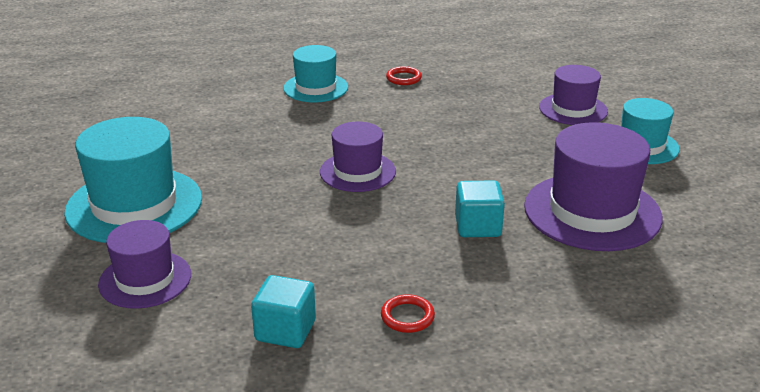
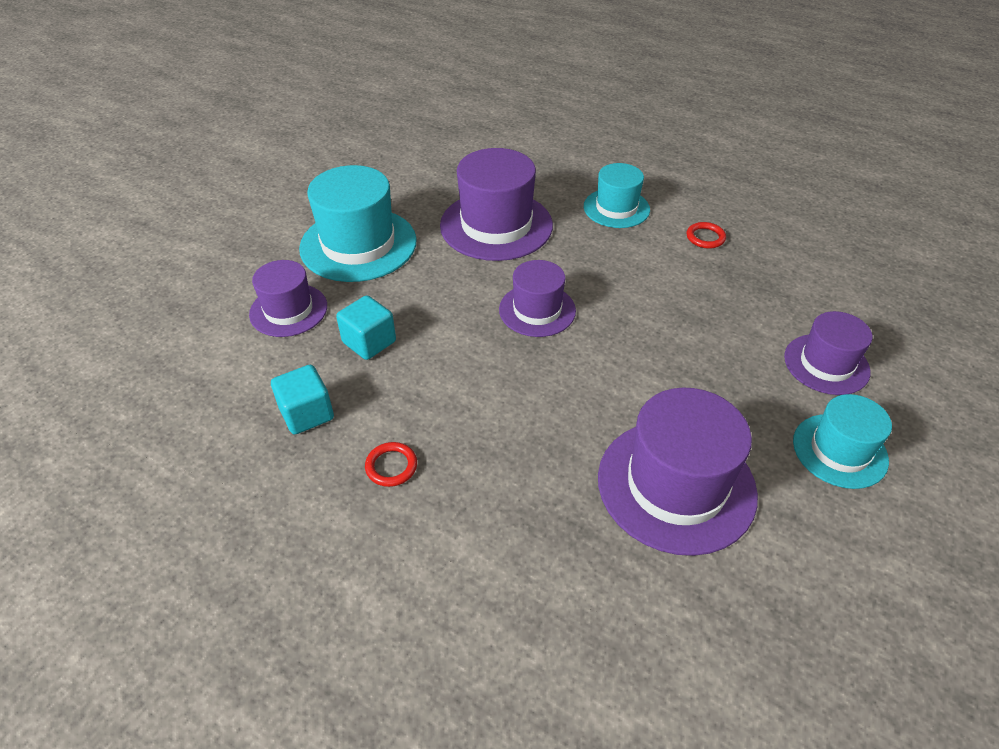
camera: 45 degrees right, 15 degrees up
turquoise cube [455,181,505,237] -> turquoise cube moved to [336,295,396,360]
none -> purple hat [440,148,553,261]

